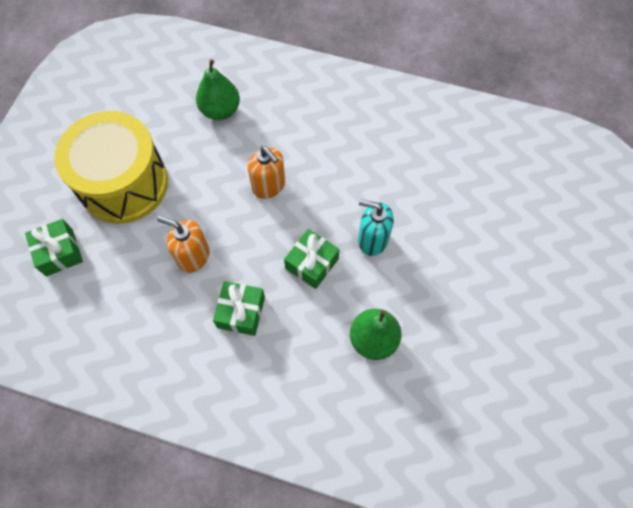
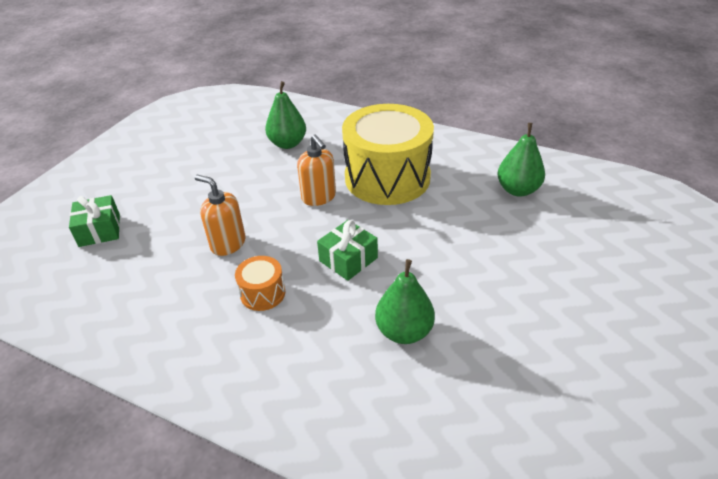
camera: 10 degrees right, 25 degrees down
yellow drum [54,111,168,224] -> yellow drum moved to [342,104,434,205]
green gift [213,281,265,336] -> orange drum [235,256,285,311]
turquoise soap dispenser [358,199,394,256] -> none
none -> green pear [498,123,545,197]

